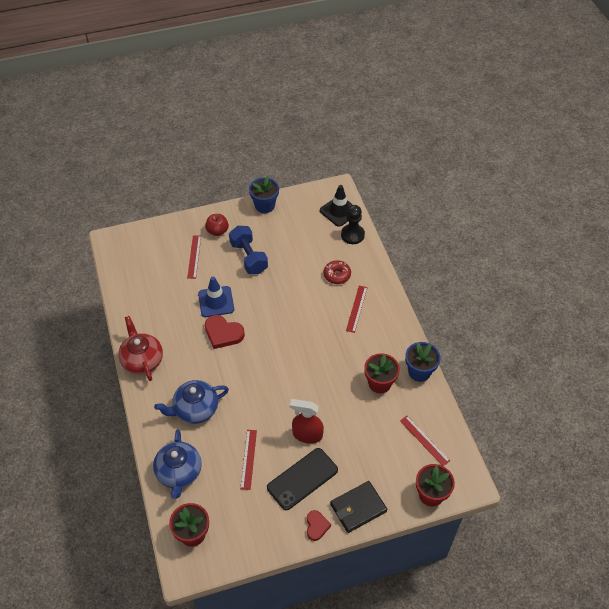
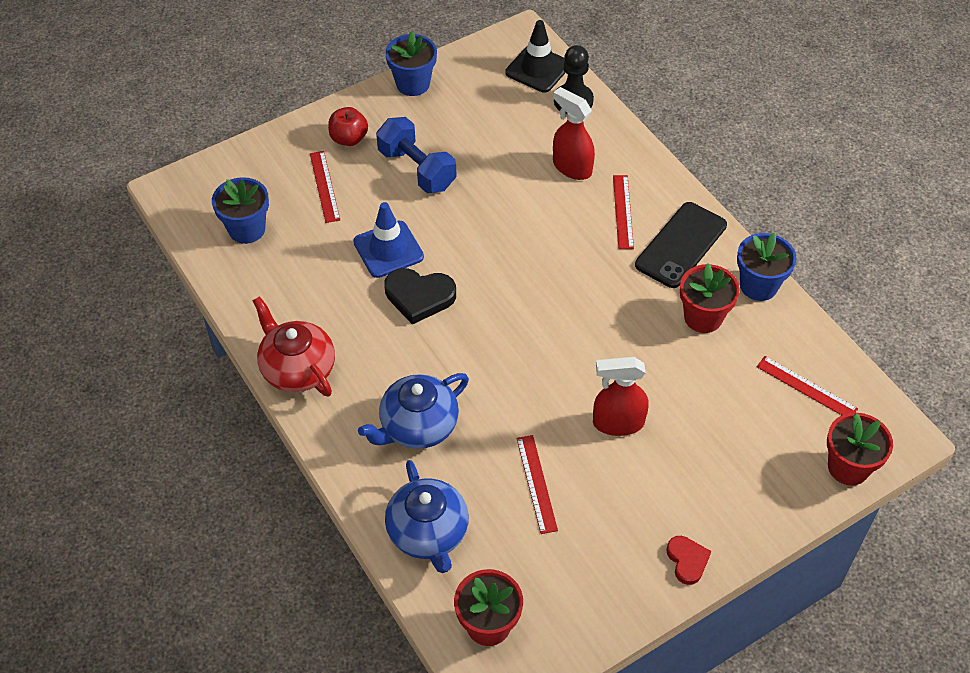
camera: 15 degrees left, 0 degrees up
red heart [205,315,245,349] -> black heart [384,268,456,325]
black phone [267,448,338,510] -> black phone moved to [635,202,727,288]
red donut [324,260,351,284] -> red spray bottle [553,87,595,180]
black wallet [330,481,387,533] -> none
none -> blue flower pot [212,177,269,244]

